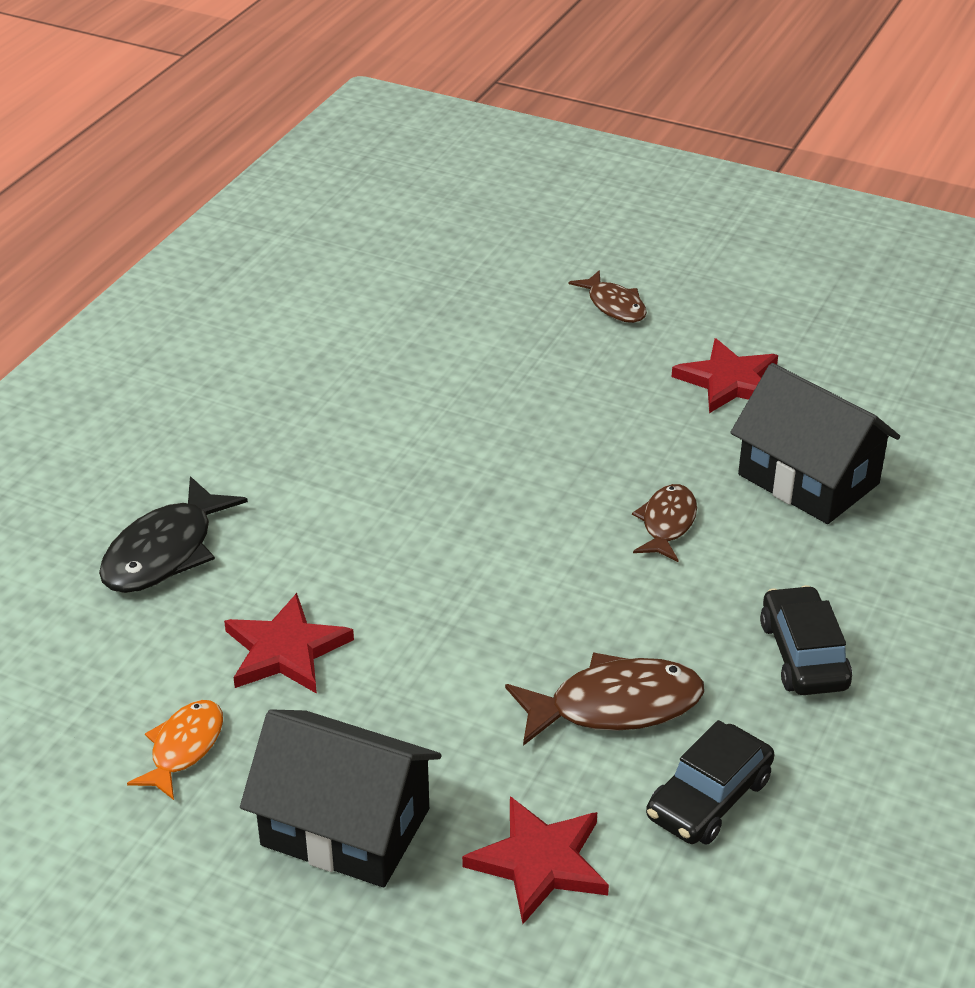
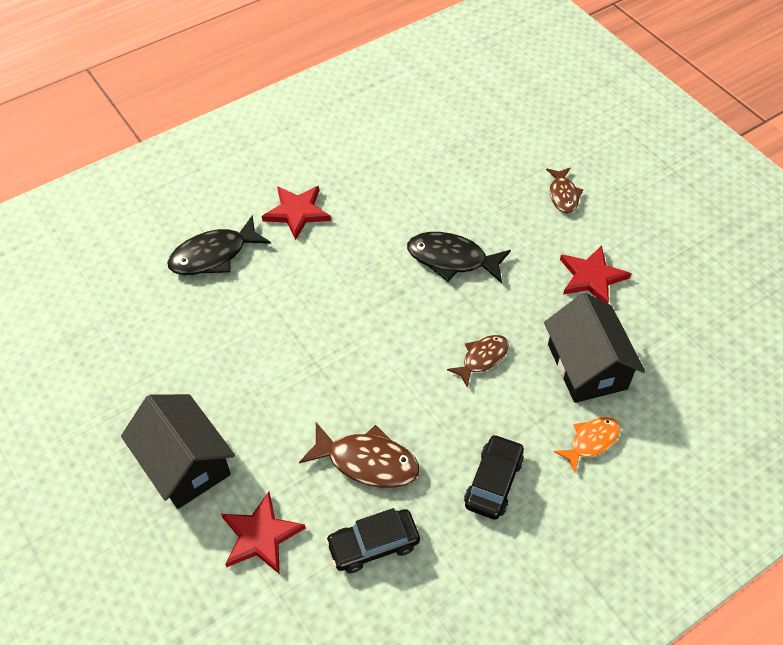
camera: 30 degrees right, 15 degrees up
orange fish [127,700,223,800] -> orange fish moved to [554,417,620,472]
red star [224,593,354,694] -> red star moved to [262,186,331,240]
none -> black fish [407,232,511,283]

